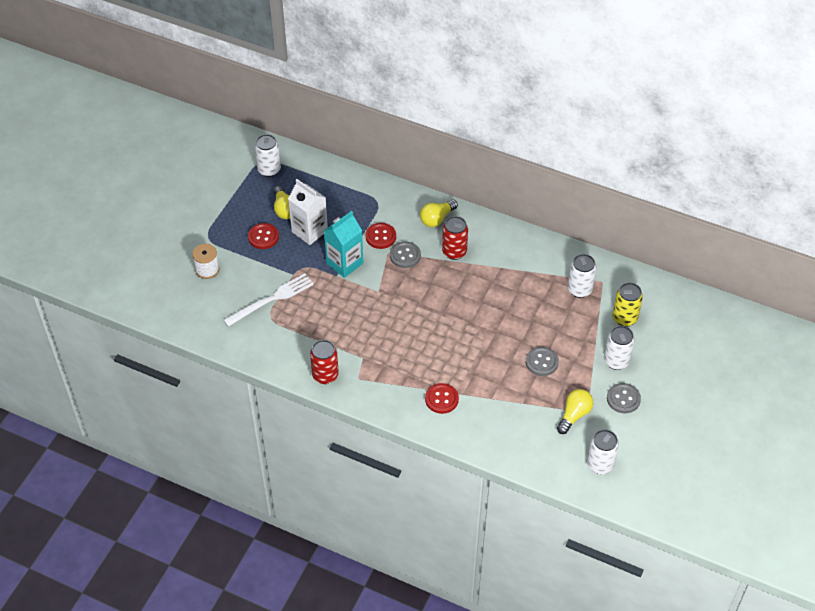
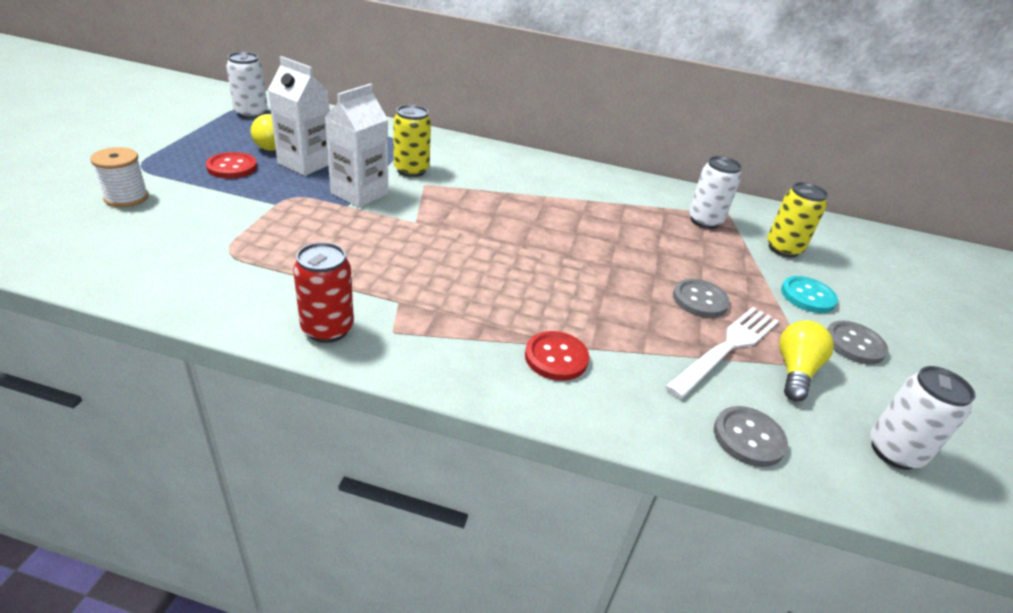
camera: 15 degrees left, 15 degrees down
white fork [223,273,314,327] -> white fork moved to [665,307,779,399]
turquoise carton [324,211,363,278] -> white carton [324,83,388,208]
red button [365,223,396,249] -> yellow can [393,105,431,177]
grey button [390,241,421,268] -> grey button moved to [714,406,788,467]
yellow light bulb [420,199,458,227] -> none
red can [442,216,468,260] -> none
white can [604,326,635,370] -> turquoise button [781,276,838,313]

